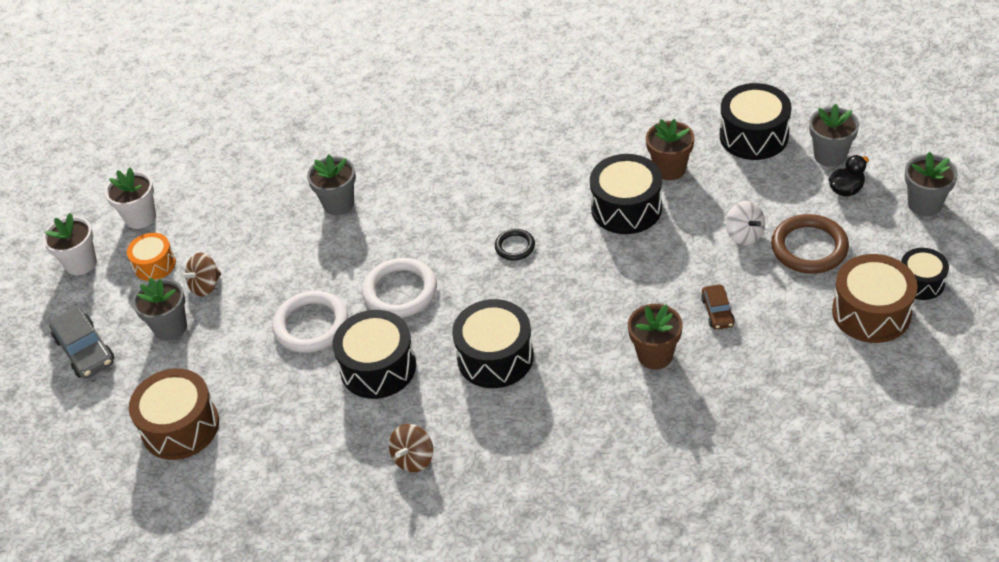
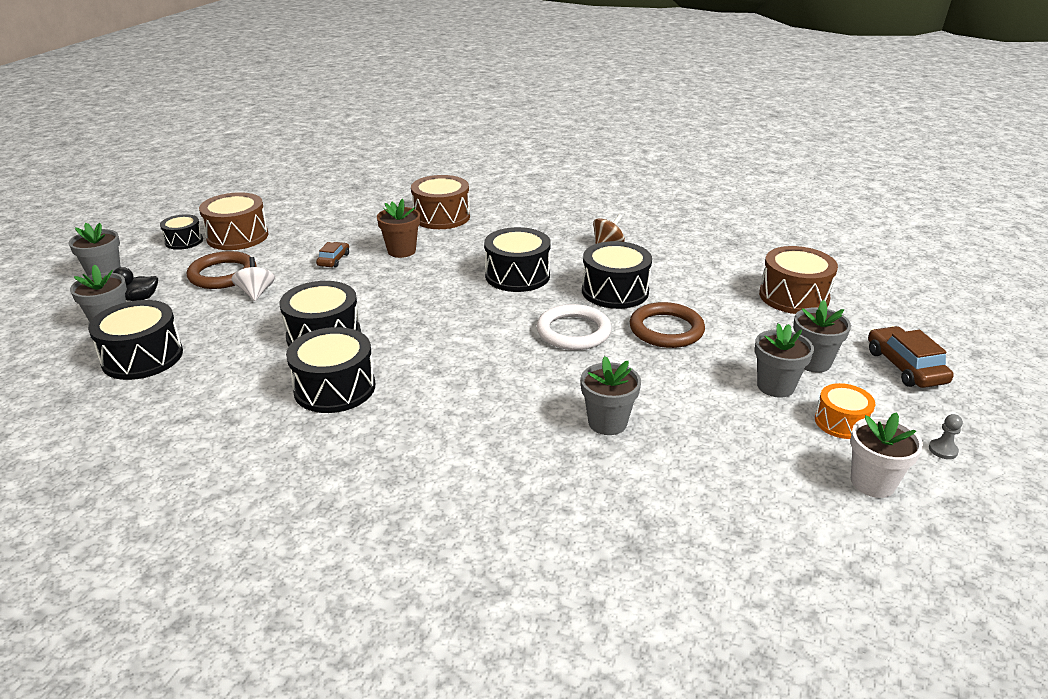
camera: 165 degrees left, 15 degrees down
white flower pot [42,213,97,275] -> grey pawn [929,414,963,459]
grey car [49,307,114,379] -> brown car [868,326,954,388]
brown spinning top [181,253,221,297] -> grey flower pot [755,323,814,398]
white ring [273,291,348,353] -> brown ring [630,302,705,348]
black ring [495,229,535,260] -> none
brown flower pot [646,119,694,180] -> none
none -> black drum [286,327,375,413]
none -> brown drum [411,175,470,229]

